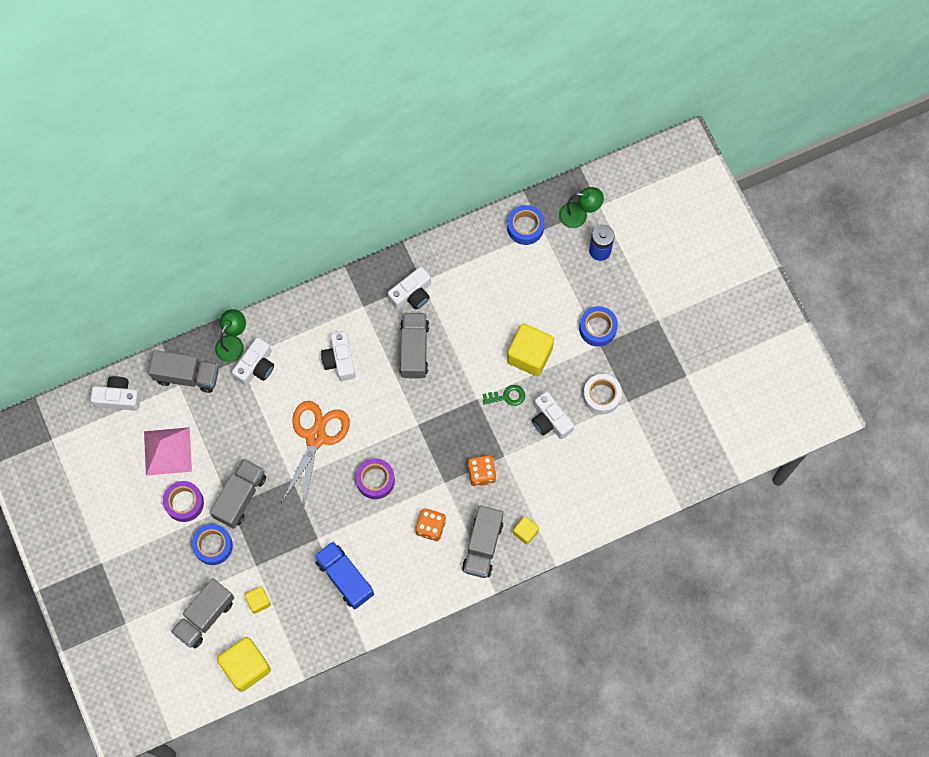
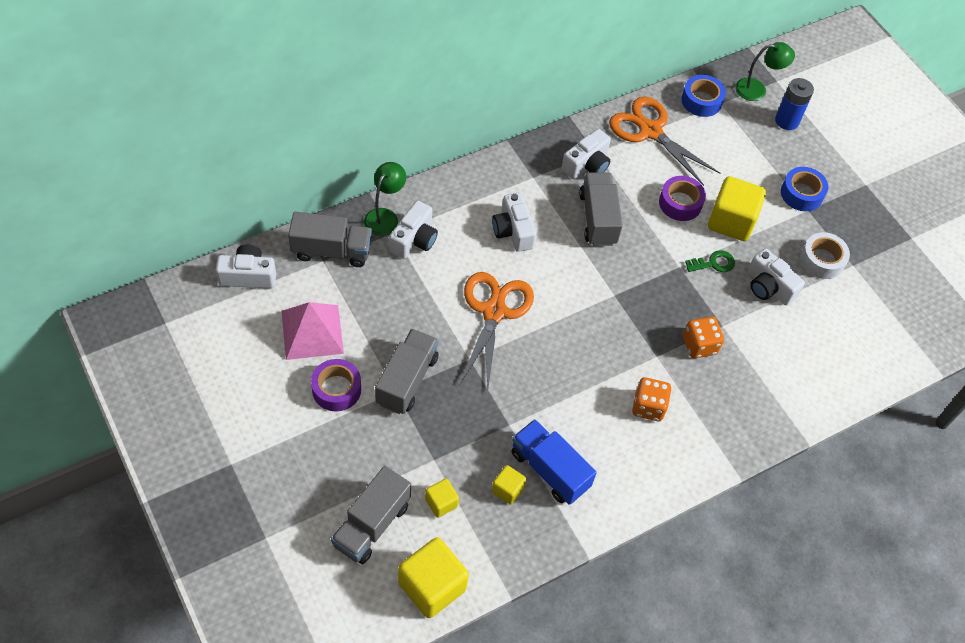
camera: 10 degrees left, 15 degrees down
blue tape [192,524,233,565] -> none
purple tape [356,458,395,499] -> purple tape moved to [659,176,706,221]
grey truck [462,506,503,578] -> none
yellow cube [513,516,539,544] -> yellow cube moved to [491,465,526,505]
none -> orange scissors [609,97,720,186]

